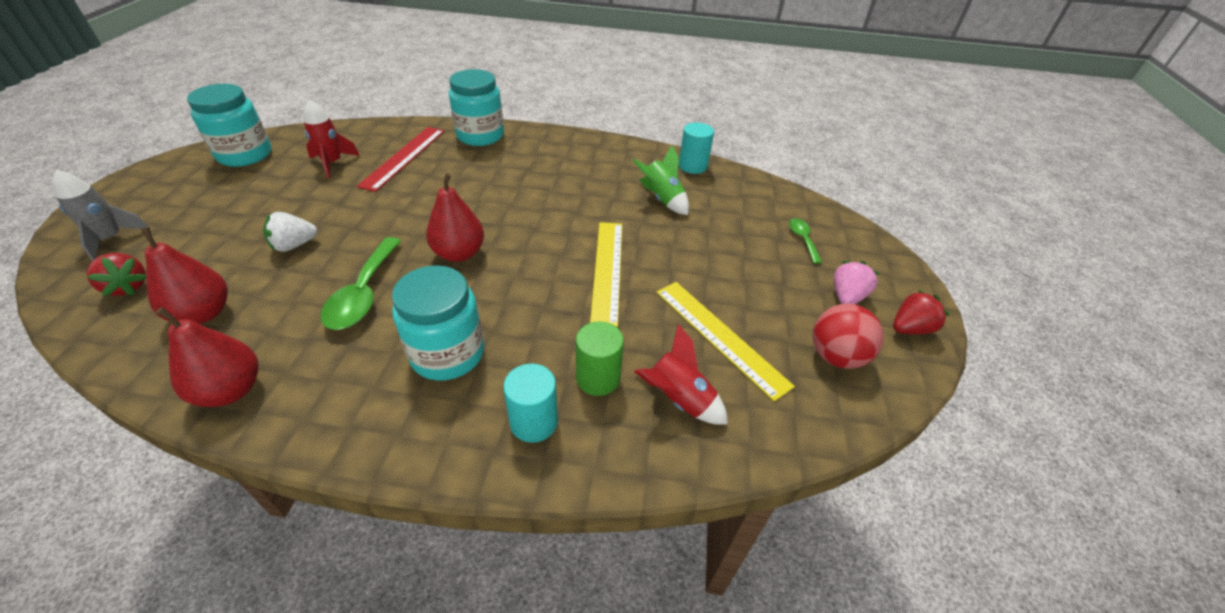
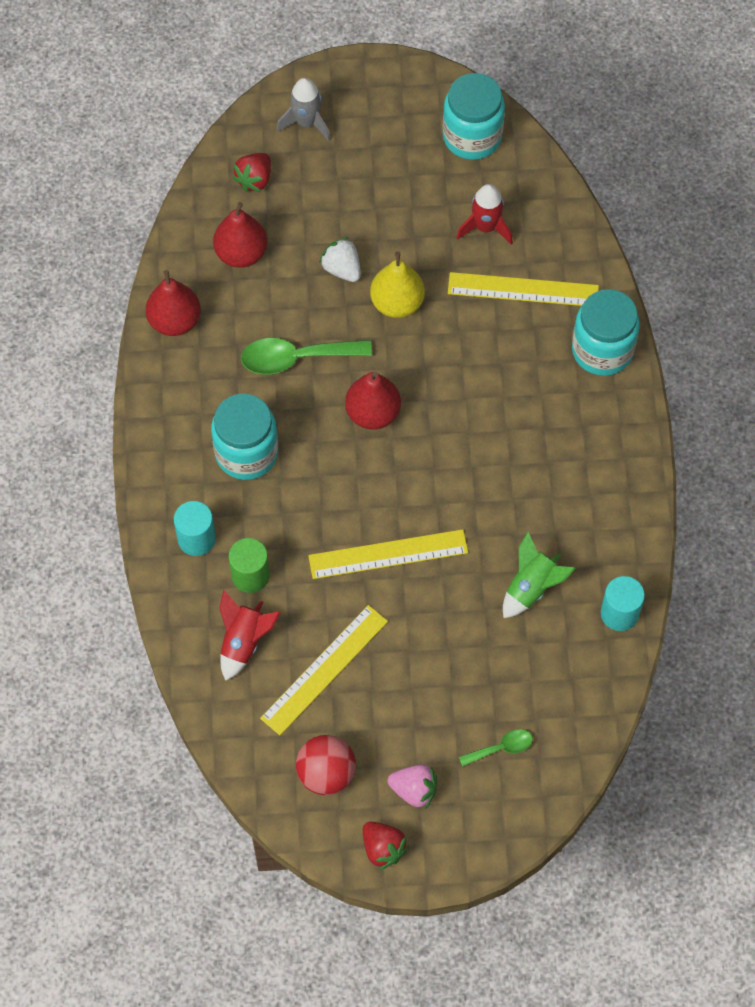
camera: 80 degrees right, 20 degrees up
red ruler [357,127,445,192] -> yellow ruler [448,272,599,306]
none -> yellow pear [370,251,425,318]

